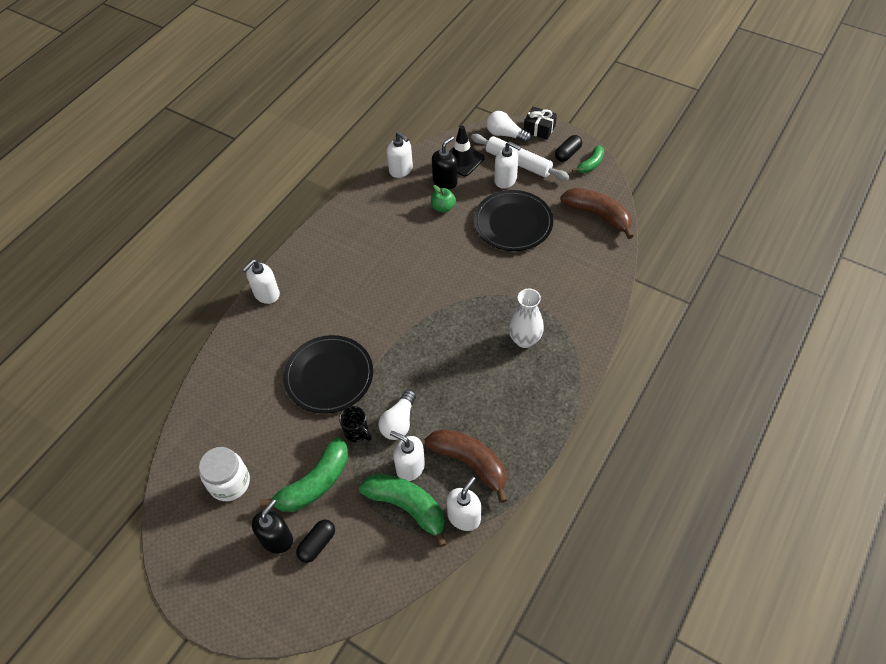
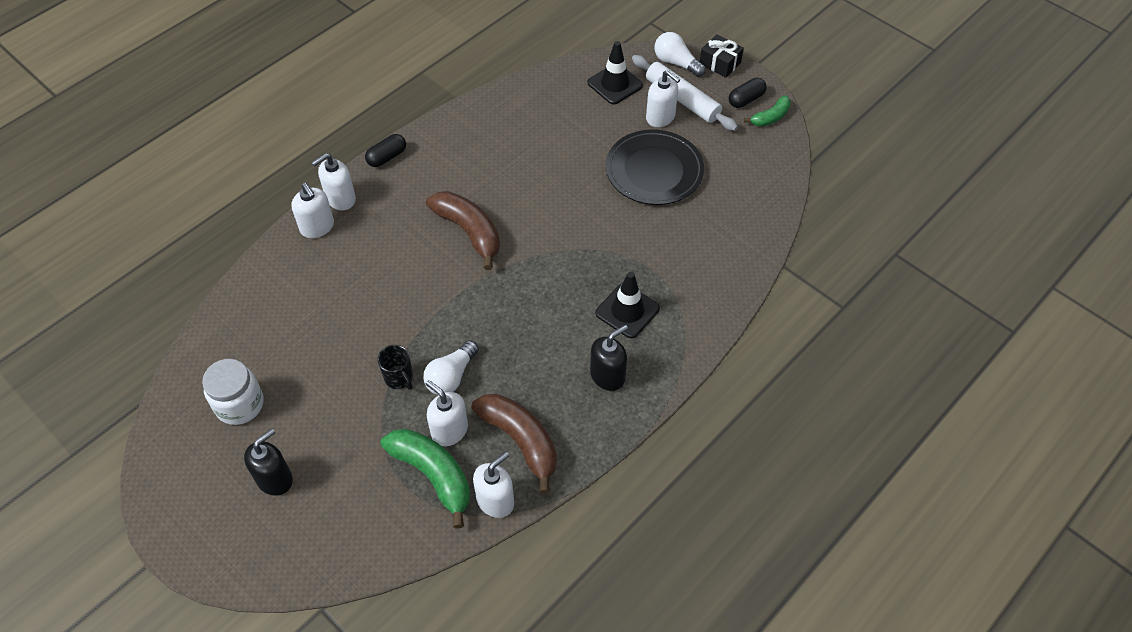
camera: 10 degrees right, 0 degrees up
green banana [260,437,348,512] -> none
black plate [283,335,373,414] -> none
black capsule [296,519,335,563] -> black capsule moved to [365,134,406,167]
white soap dispenser [387,132,413,178] -> white soap dispenser moved to [291,183,334,238]
green apple [431,185,456,213] -> none
black soap dispenser [432,136,458,189] -> black soap dispenser moved to [590,325,628,391]
white vase [508,289,544,348] -> black traffic cone [596,272,660,338]
brown banana [560,188,634,239] -> brown banana moved to [426,191,500,270]

